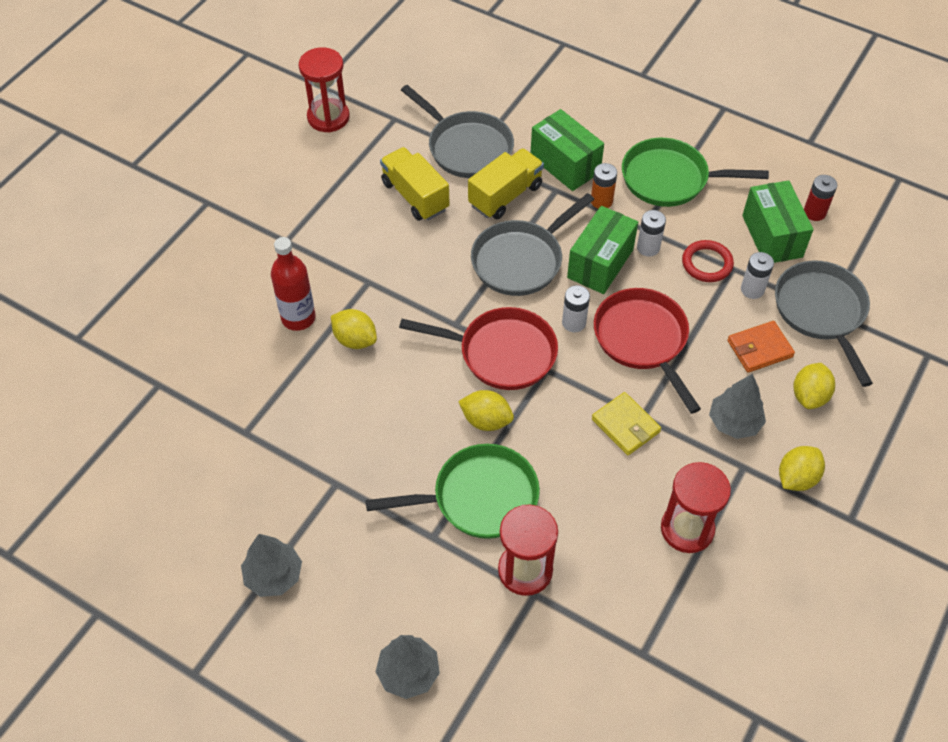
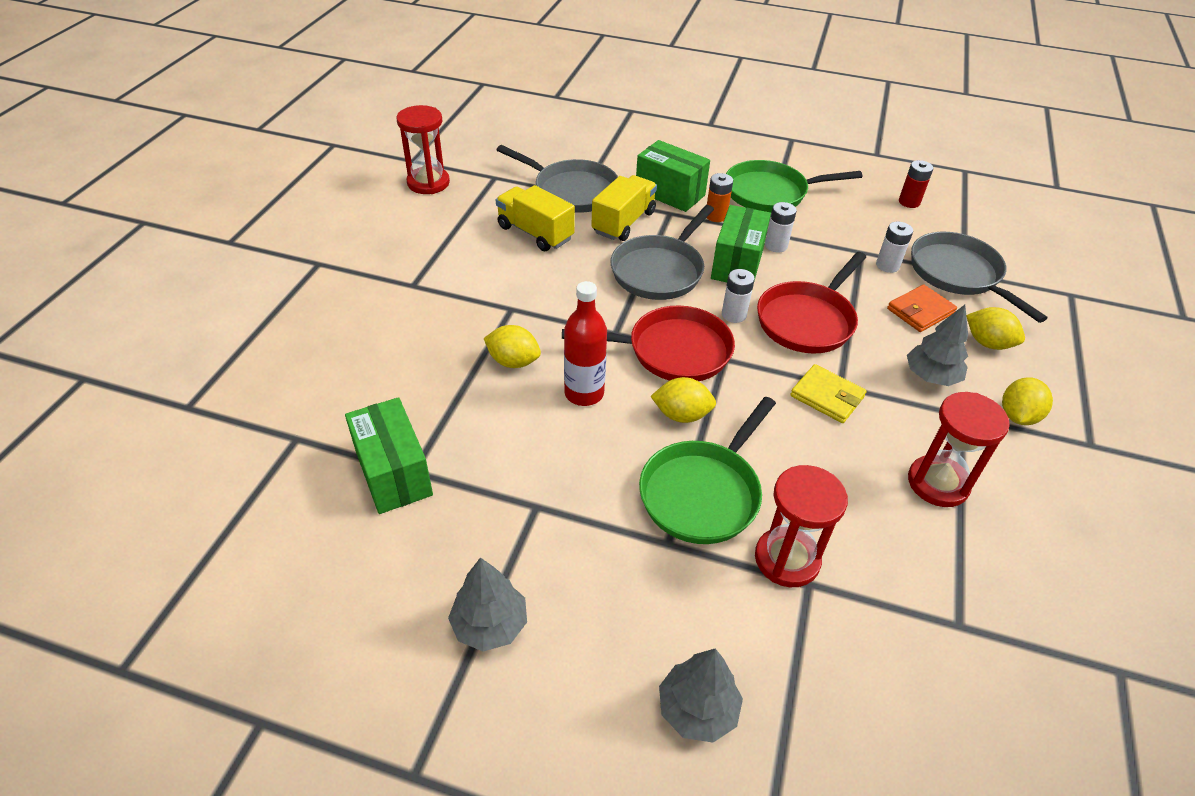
camera: 15 degrees left, 10 degrees down
red bottle [271,237,315,331] -> red bottle moved to [564,281,607,406]
green pan [365,444,540,539] -> green pan turned 150 degrees clockwise [639,397,776,544]
red pan [594,288,701,414] -> red pan turned 105 degrees counterclockwise [757,252,866,353]
red ring [682,240,734,282] -> none
green box [742,180,814,263] -> green box moved to [345,397,433,514]
yellow lemon [793,363,835,409] -> yellow lemon turned 60 degrees counterclockwise [966,307,1025,350]

